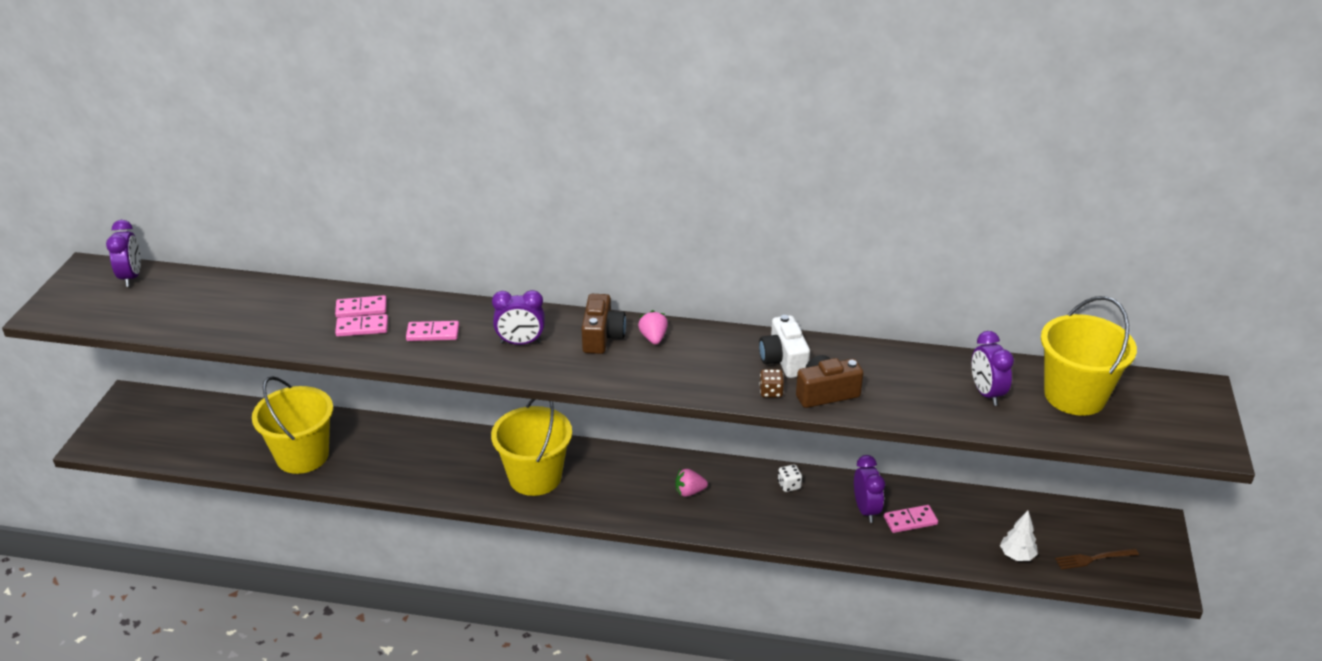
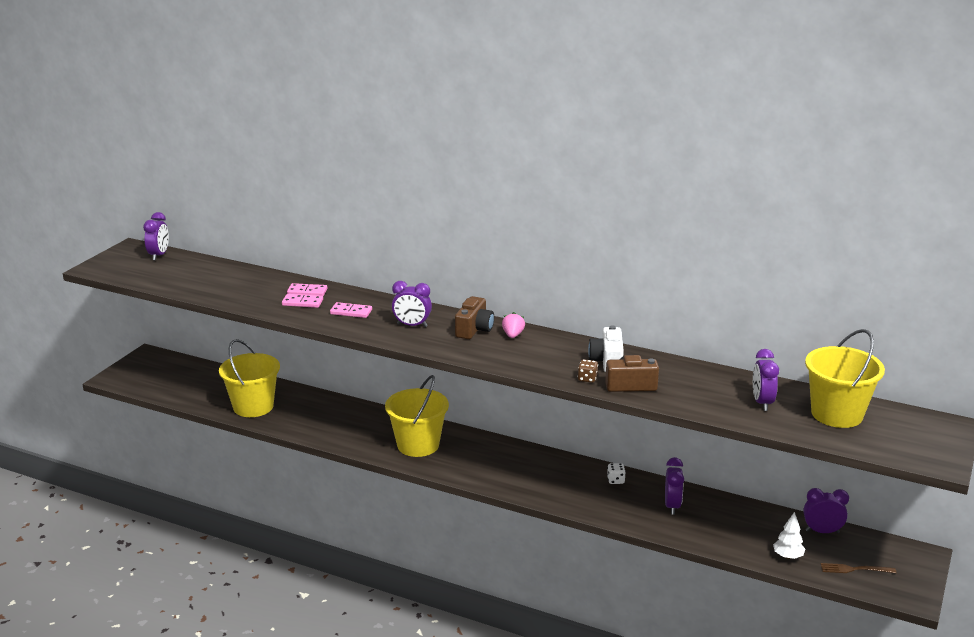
camera: 15 degrees right, 10 degrees down
pink strawberry [676,469,708,497] -> none
pink domino [884,505,938,533] -> none
none -> purple clock [803,488,849,533]

